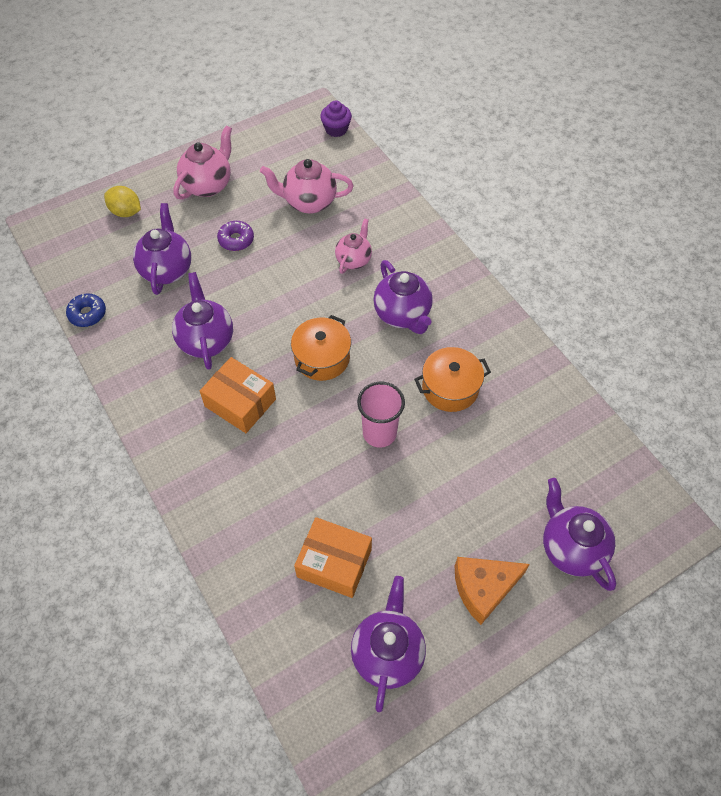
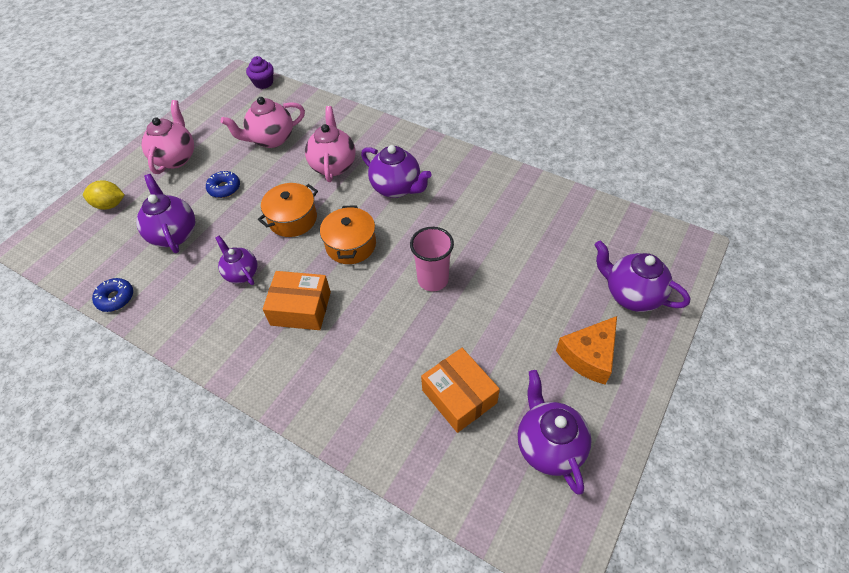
camera: 25 degrees left, 5 degrees down
purple teapot [172,272,233,370] -> purple teapot [216,236,257,285], size x0.66
purple donut [217,221,254,251] -> blue donut [206,171,240,198]
orange box [294,517,372,598] -> orange box turned 60 degrees clockwise [421,348,500,433]
pink teapot [335,219,372,274] -> pink teapot [305,106,356,182], size x1.52
orange pot [414,347,491,412] -> orange pot moved to [258,183,318,237]

